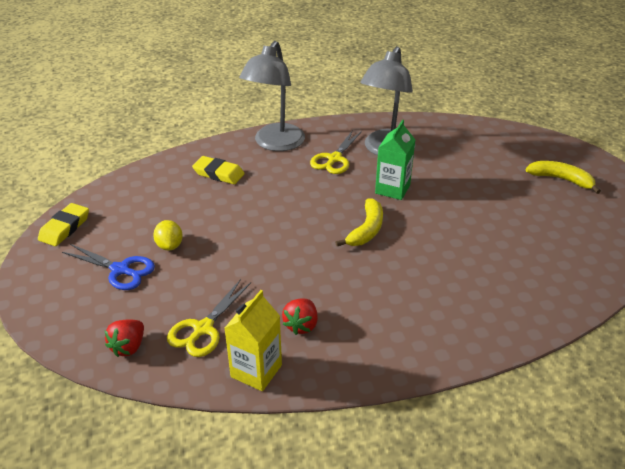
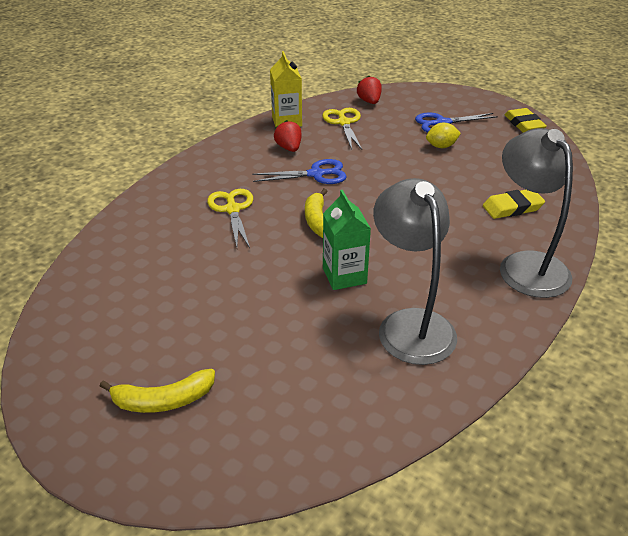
camera: 140 degrees right, 0 degrees up
yellow lemon [153,220,183,251] -> yellow lemon turned 45 degrees counterclockwise [426,123,461,148]
yellow scissors [310,130,362,174] -> yellow scissors moved to [207,189,253,248]
none -> blue scissors [252,159,347,184]

